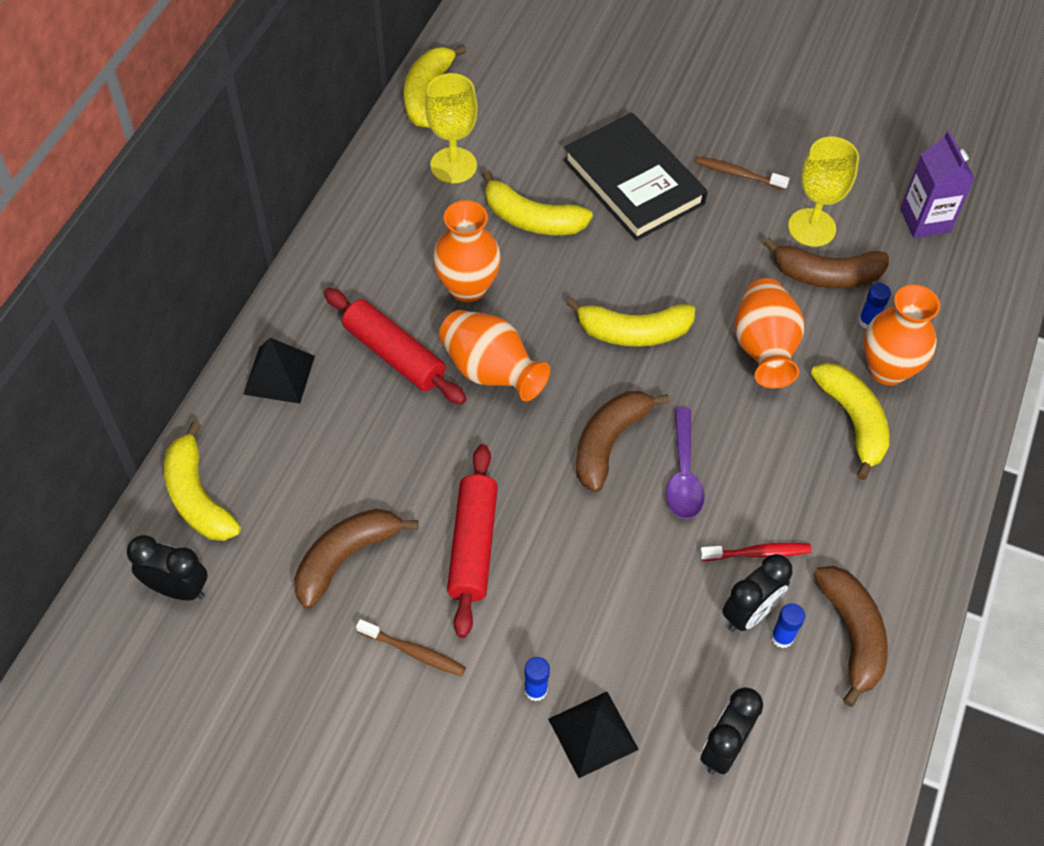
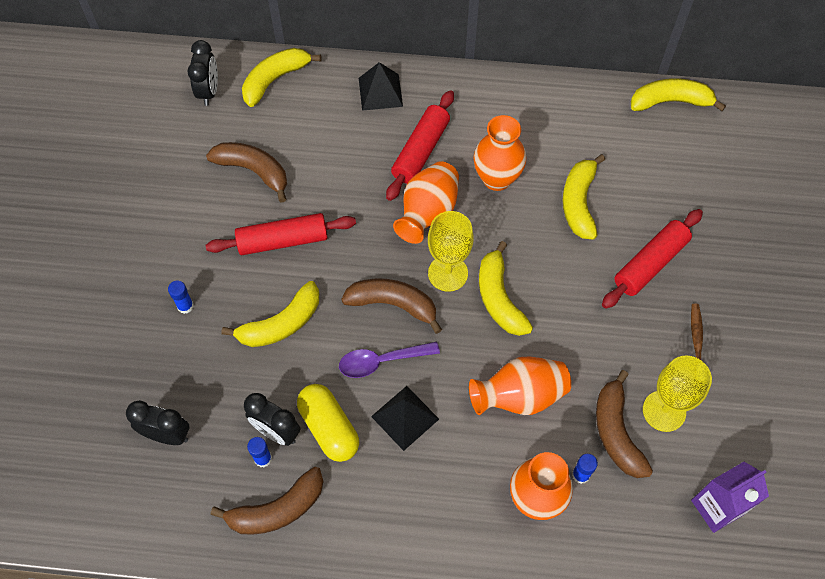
camera: 75 degrees right, 5 degrees up
brown toothbrush [356,619,466,676] -> none
yellow goblet [425,73,478,183] -> yellow goblet moved to [428,211,473,292]
black pyramid [548,692,639,778] -> black pyramid moved to [371,386,439,451]
black book [563,113,708,241] -> red rolling pin [602,209,703,309]
red toothbrush [700,543,812,561] -> yellow capsule [297,384,359,462]
yellow banana [811,363,889,480] -> yellow banana moved to [221,281,319,347]

